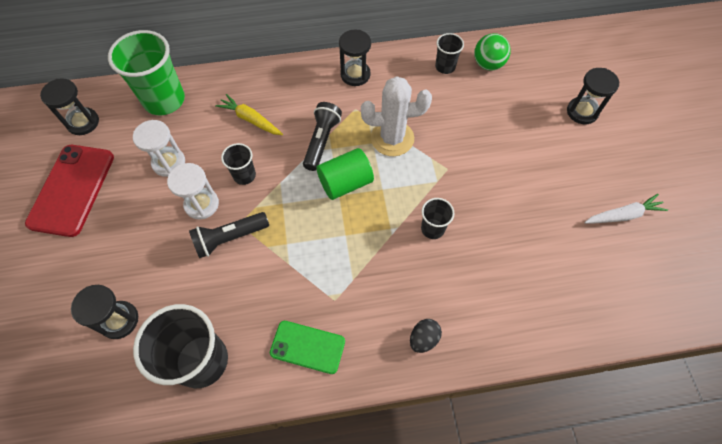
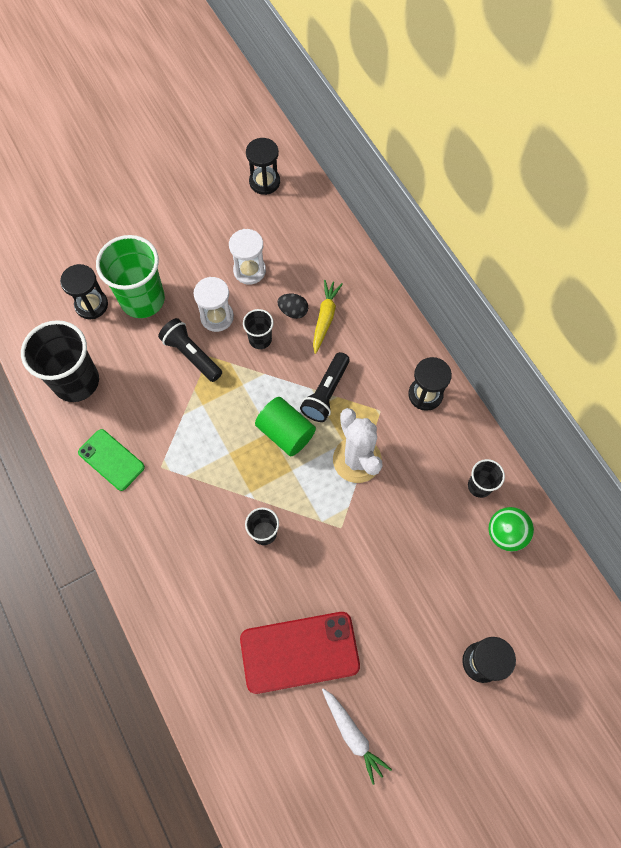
camera: 70 degrees right, 5 degrees up
red phone [25,145,114,237] -> red phone moved to [240,612,360,694]
green cup [108,30,185,115] -> green cup moved to [96,235,165,318]
green phone [270,321,345,374] -> green phone turned 45 degrees counterclockwise [78,429,145,491]
black flashlight [303,102,342,171] -> black flashlight turned 120 degrees clockwise [300,352,350,422]
black egg [410,319,442,353] -> black egg moved to [277,294,308,319]

